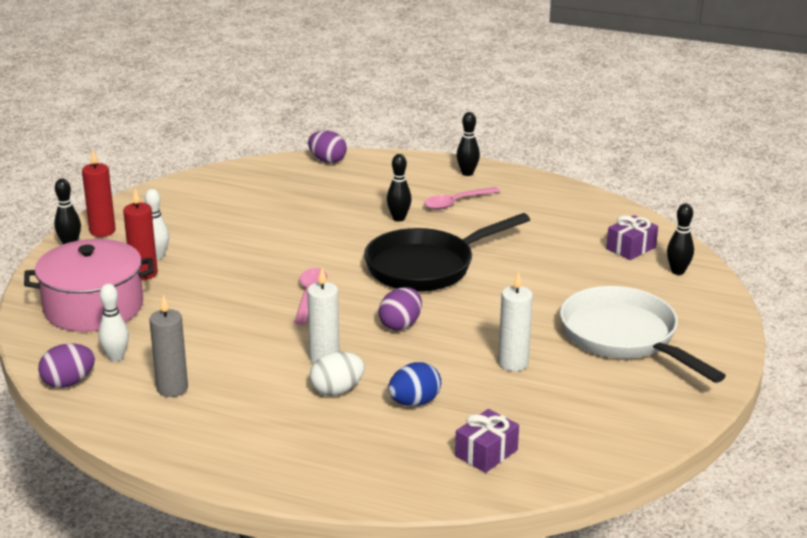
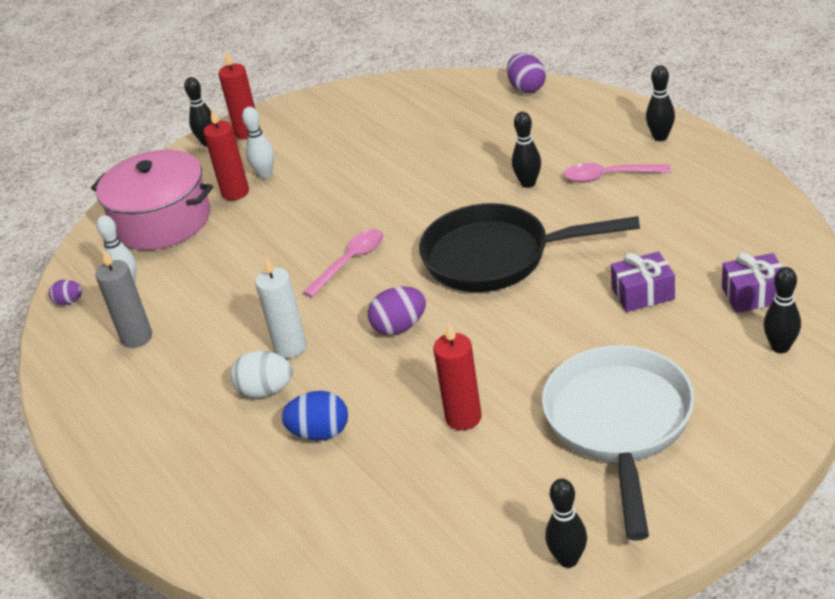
camera: 40 degrees right, 10 degrees up
purple egg [38,344,95,388] -> purple egg [49,280,82,305], size x0.61
purple gift [455,409,519,473] -> purple gift moved to [611,251,675,312]
white candle [498,271,533,371] -> red candle [433,321,482,430]
none -> black bowling pin [545,479,587,568]

